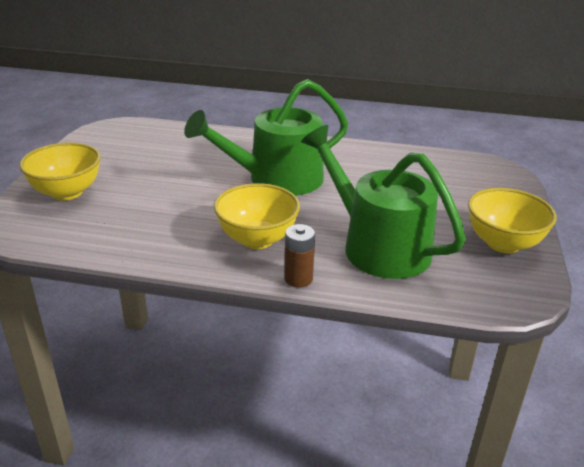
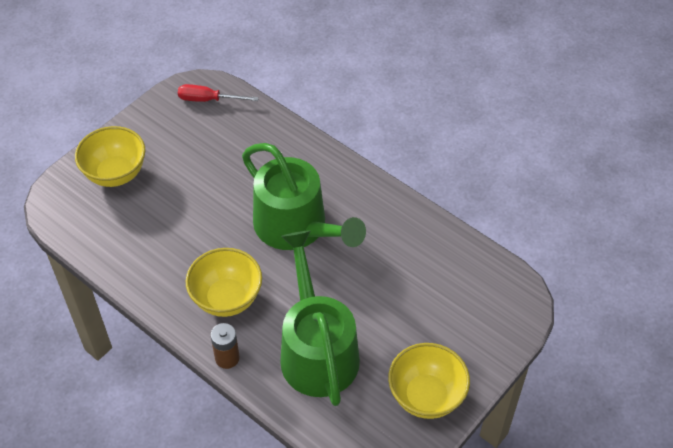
camera: 30 degrees right, 20 degrees up
green watering can [184,79,348,196] -> green watering can turned 135 degrees counterclockwise [242,143,366,250]
none -> red screwdriver [178,84,259,102]

